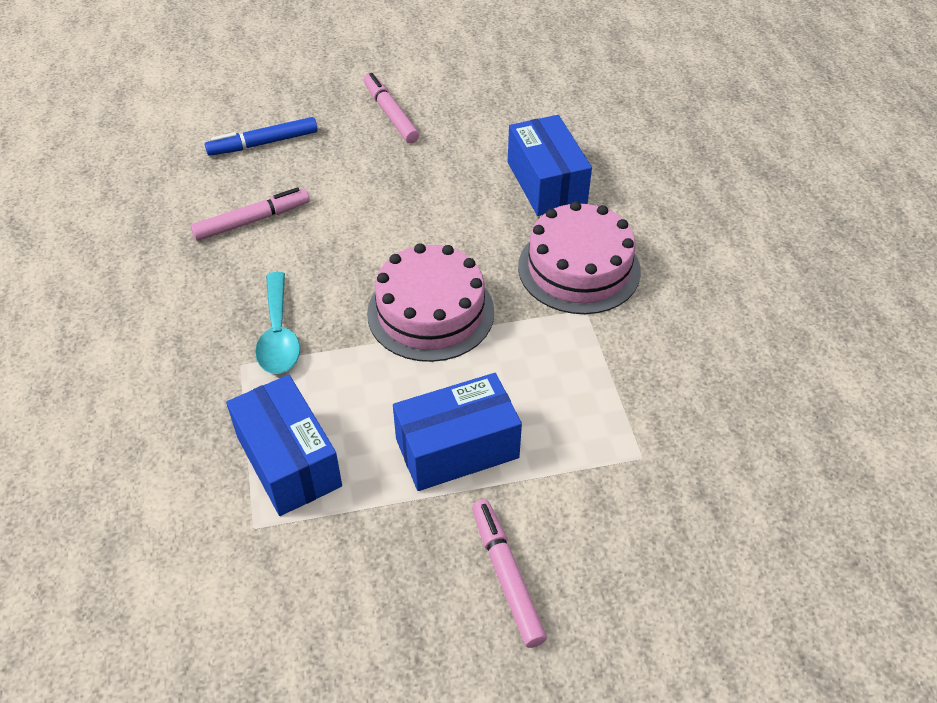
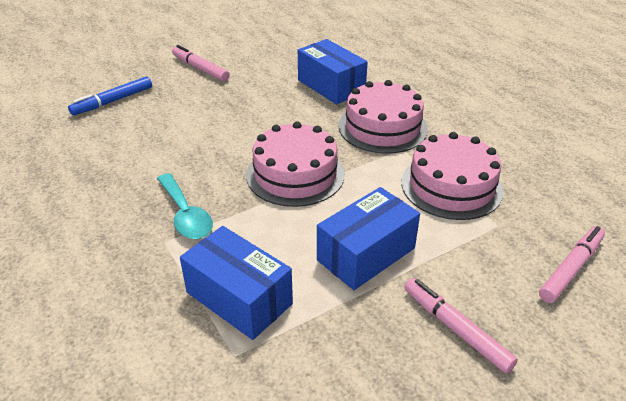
camera: 20 degrees left, 10 degrees down
pink marker [190,188,310,241] -> pink marker moved to [539,226,605,303]
none -> pink cake [401,132,504,220]

